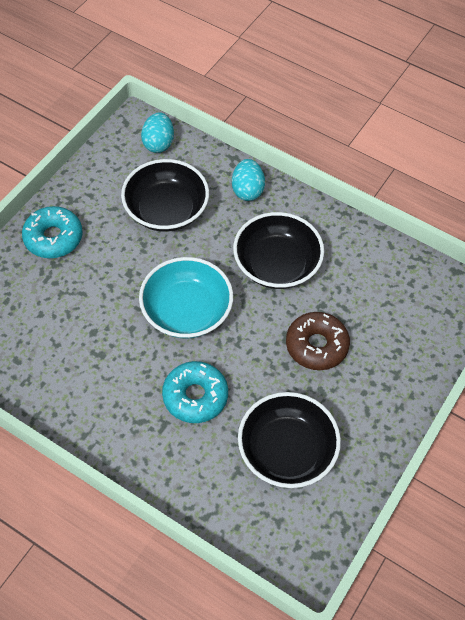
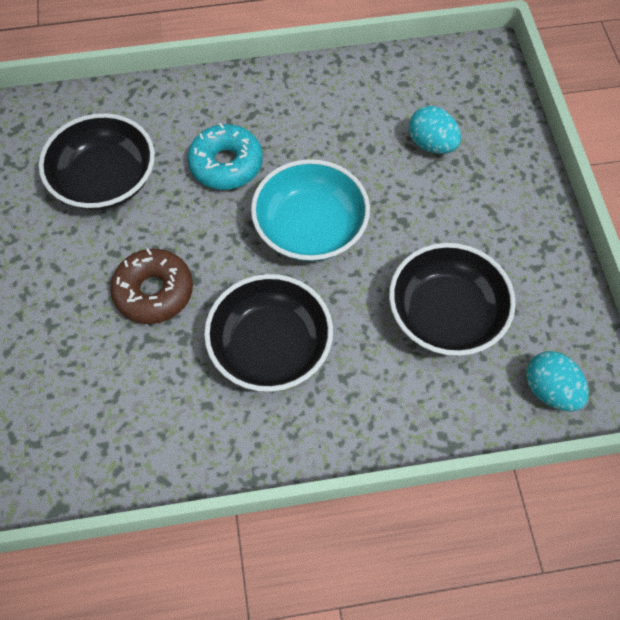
camera: 140 degrees right, 5 degrees up
turquoise donut [22,206,83,258] -> none
turquoise egg [232,159,265,201] -> turquoise egg moved to [409,106,461,154]

